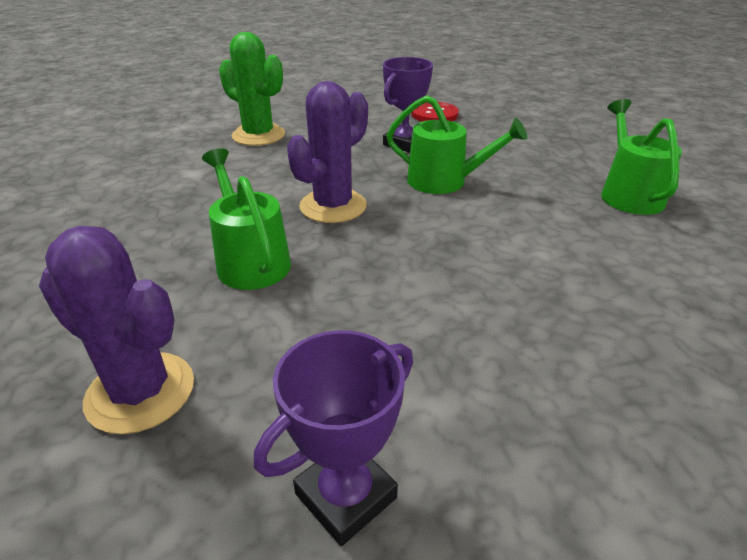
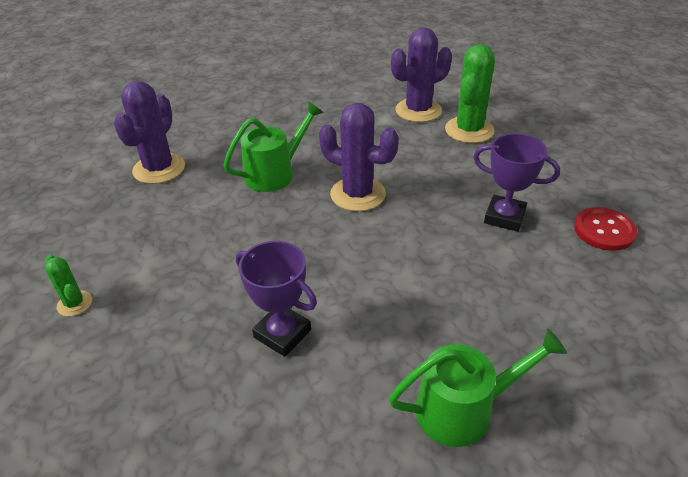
camera: 80 degrees right, 5 degrees up
purple trophy [254,330,413,546] -> purple trophy moved to [236,241,317,357]
green watering can [386,95,527,194] -> none
none -> green cactus [45,255,92,316]
none -> purple cactus [391,27,452,122]

